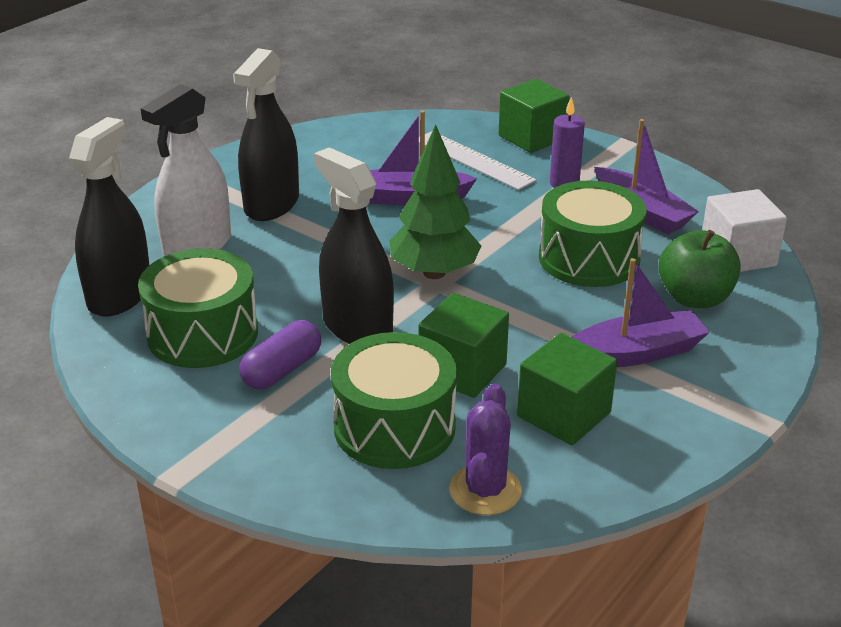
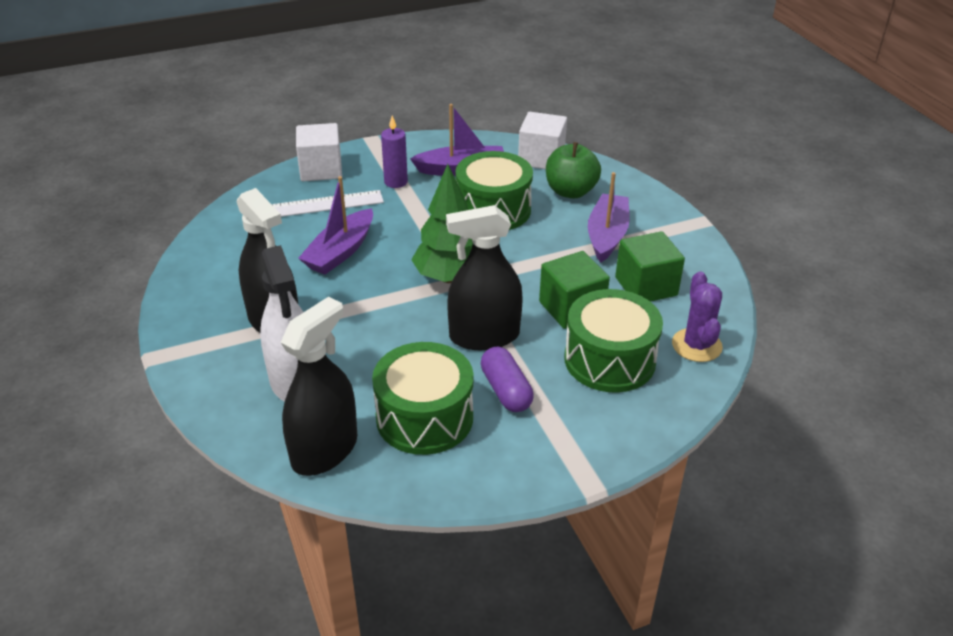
camera: 60 degrees left, 5 degrees up
black spray bottle [69,117,149,317] -> black spray bottle turned 75 degrees clockwise [281,296,357,476]
purple cactus [449,384,522,515] -> purple cactus turned 45 degrees clockwise [672,271,723,362]
green cube [498,79,570,153] -> white cube [296,123,342,181]

